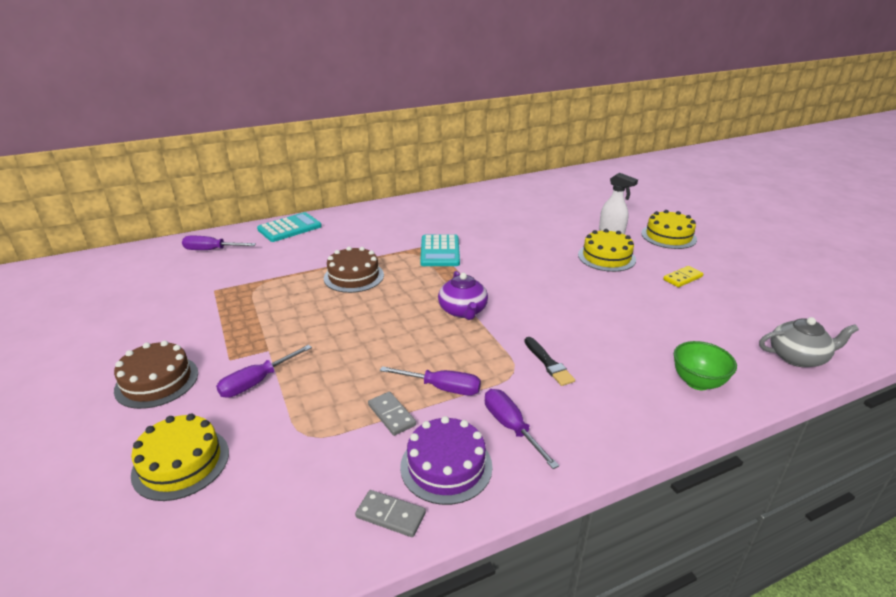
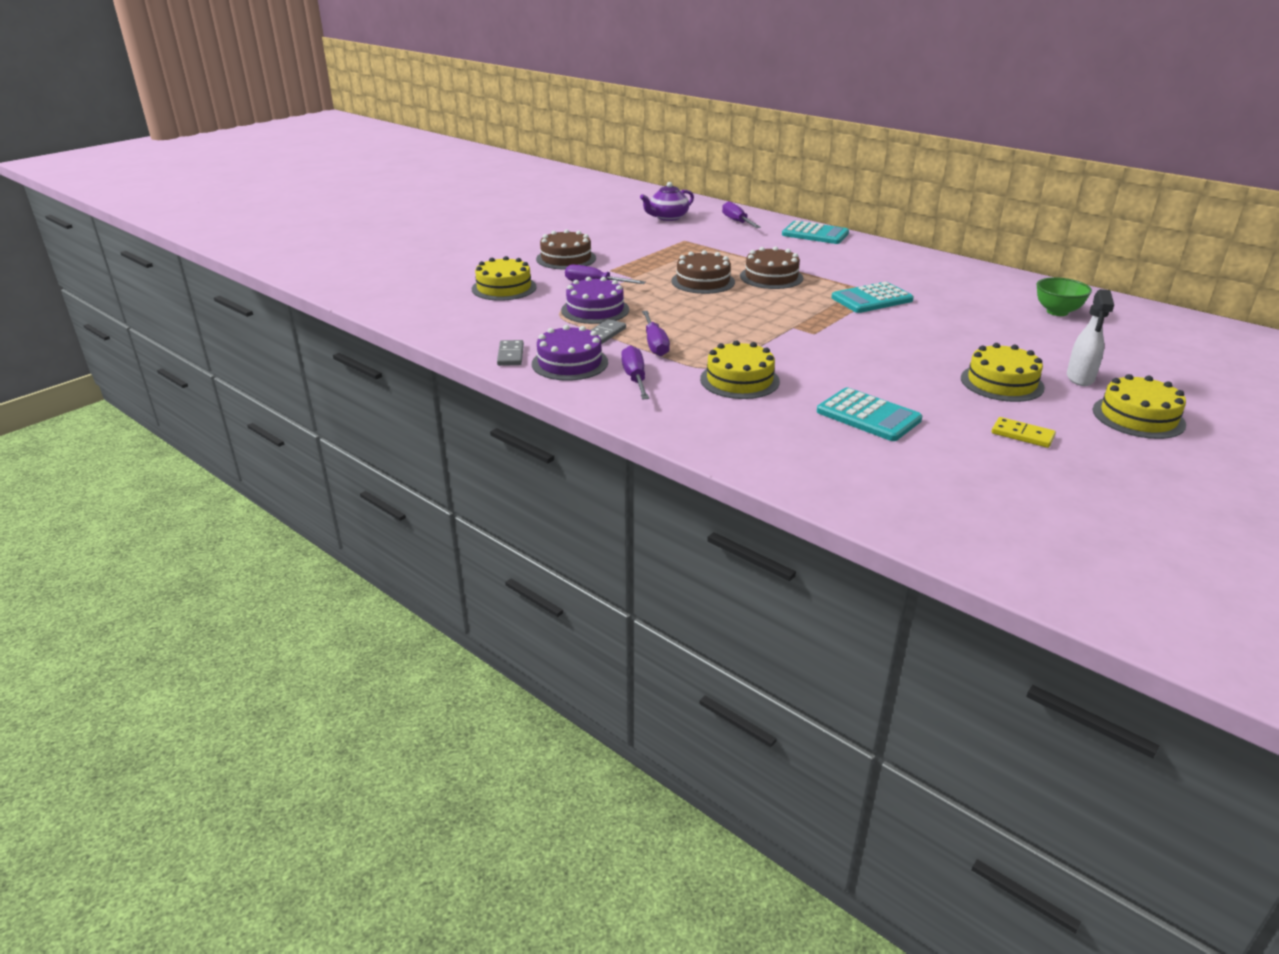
camera: 65 degrees right, 0 degrees up
purple teapot [438,271,488,320] -> purple teapot moved to [640,182,694,221]
purple screwdriver [485,389,559,469] -> purple screwdriver turned 45 degrees counterclockwise [621,345,649,400]
black brush [524,337,575,386] -> yellow cake [700,340,780,399]
green bowl [674,341,737,390] -> green bowl moved to [1036,277,1092,316]
grey teapot [759,317,859,367] -> none
none -> purple cake [561,277,629,324]
none -> brown cake [671,250,735,294]
none -> turquoise calculator [817,387,922,441]

